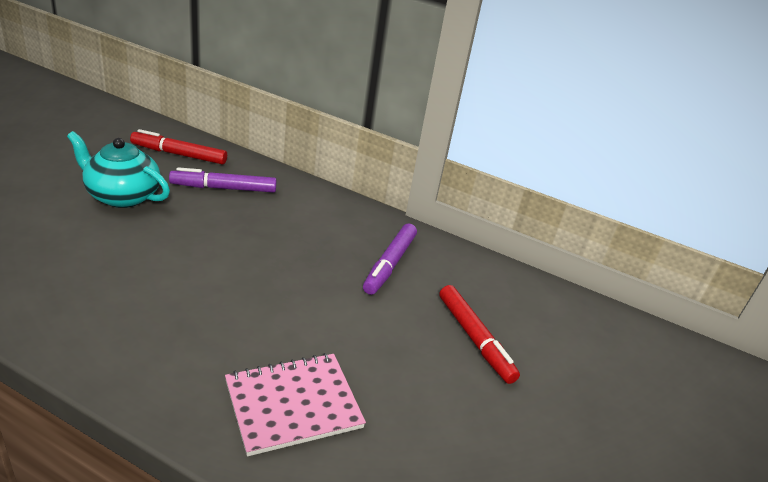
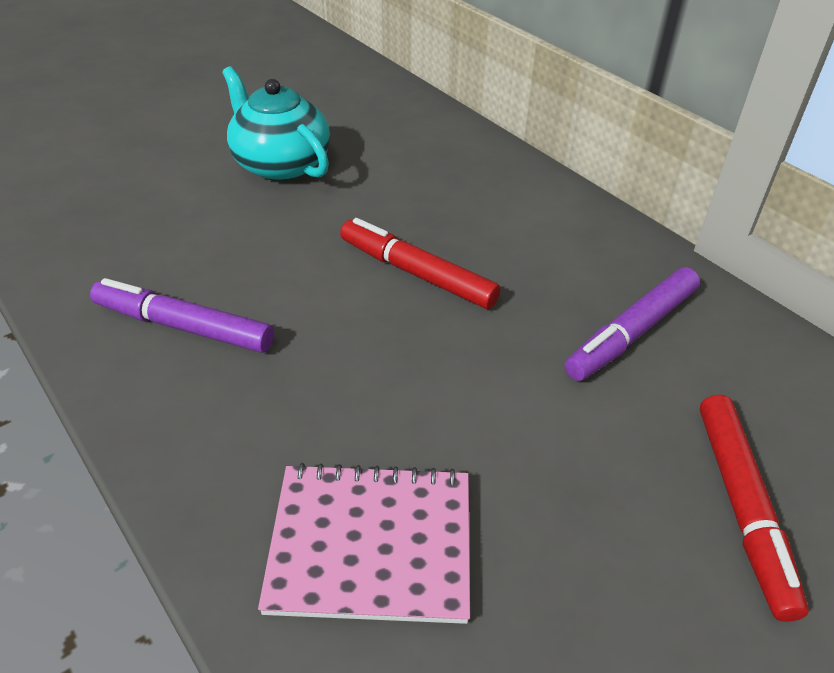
camera: 30 degrees right, 10 degrees up
red marker [130,129,227,165] -> red marker moved to [340,218,501,309]
purple marker [169,167,277,193] -> purple marker moved to [90,278,274,353]

